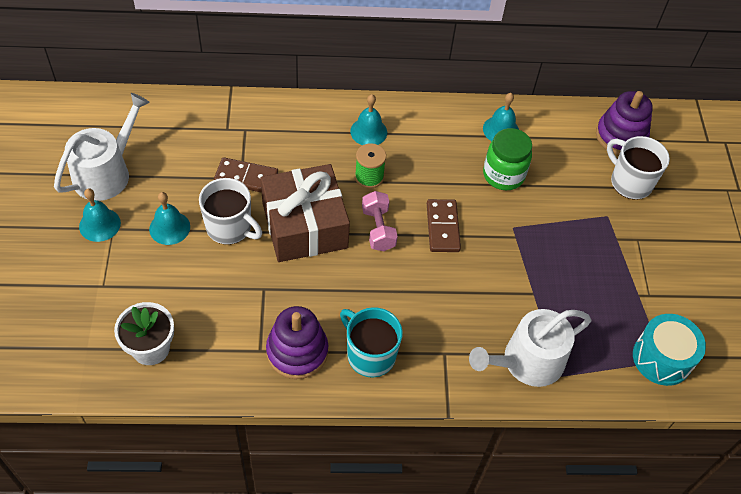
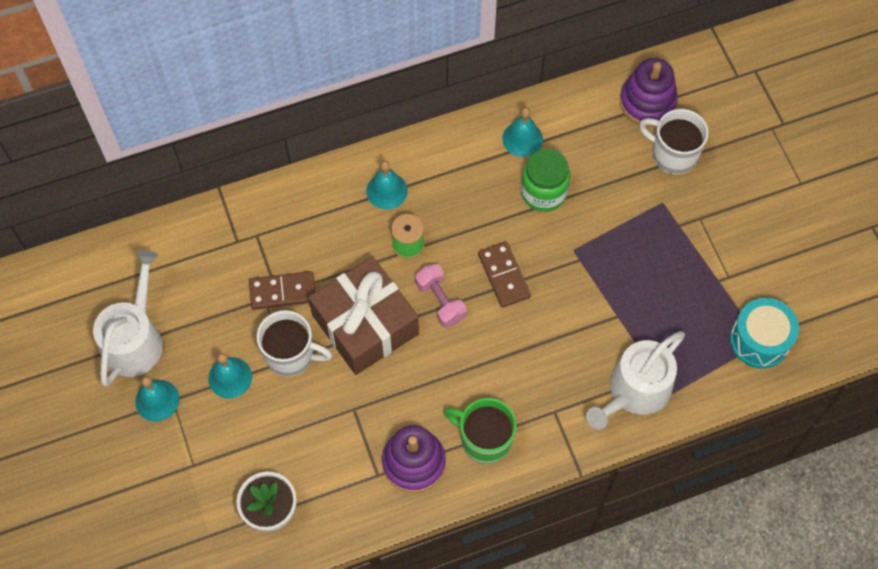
camera: 15 degrees left, 10 degrees up
turquoise mug [340,307,403,377] -> green mug [444,398,517,464]

